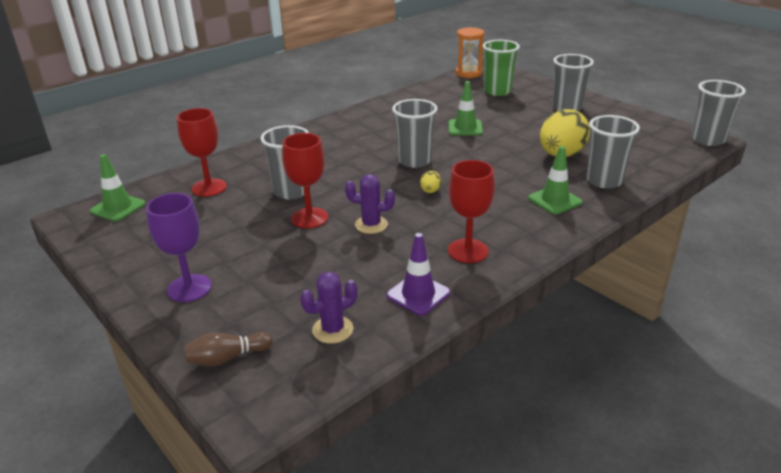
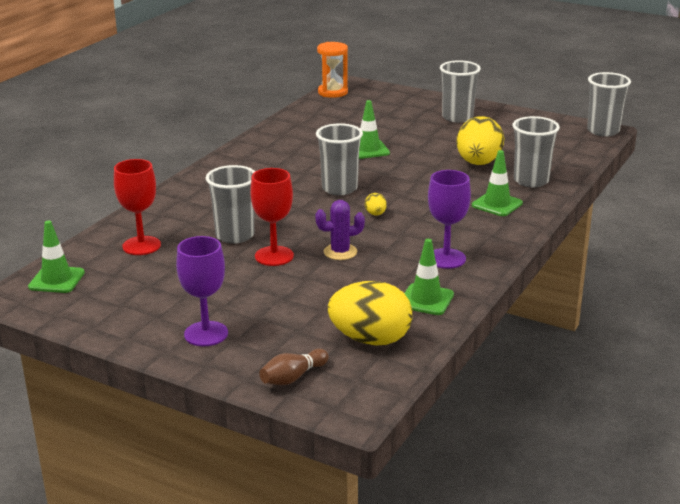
camera: 20 degrees left, 5 degrees down
purple cactus [300,272,358,344] -> yellow egg [328,281,412,346]
purple traffic cone [386,233,450,316] -> green traffic cone [404,239,454,315]
red goblet [448,160,495,263] -> purple goblet [428,170,471,269]
green cup [483,40,520,96] -> none

